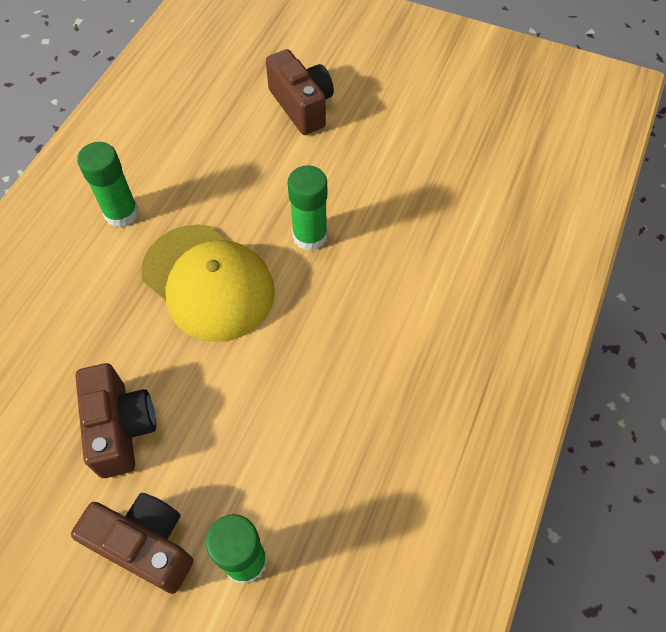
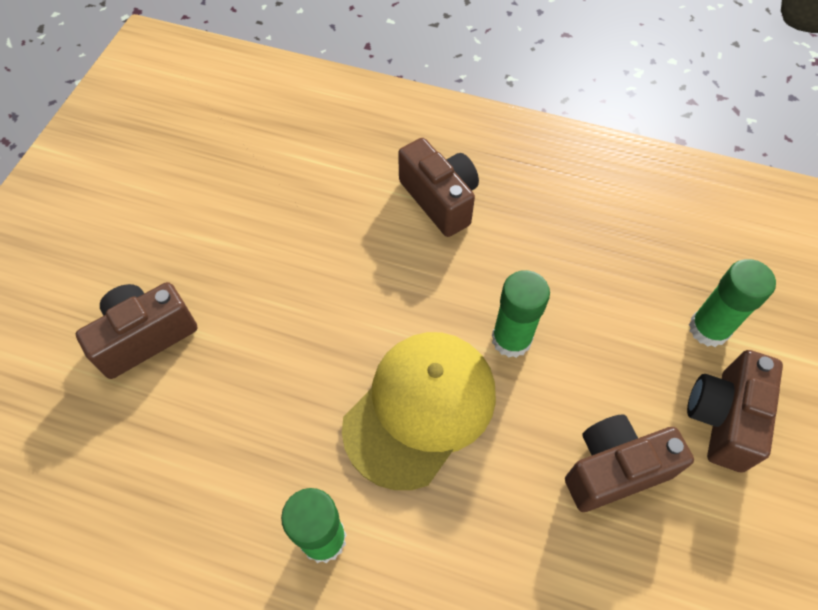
camera: 95 degrees left, 0 degrees up
green glue stick [288,165,327,251] -> green glue stick moved to [492,270,550,358]
none -> brown camera [398,138,479,237]

